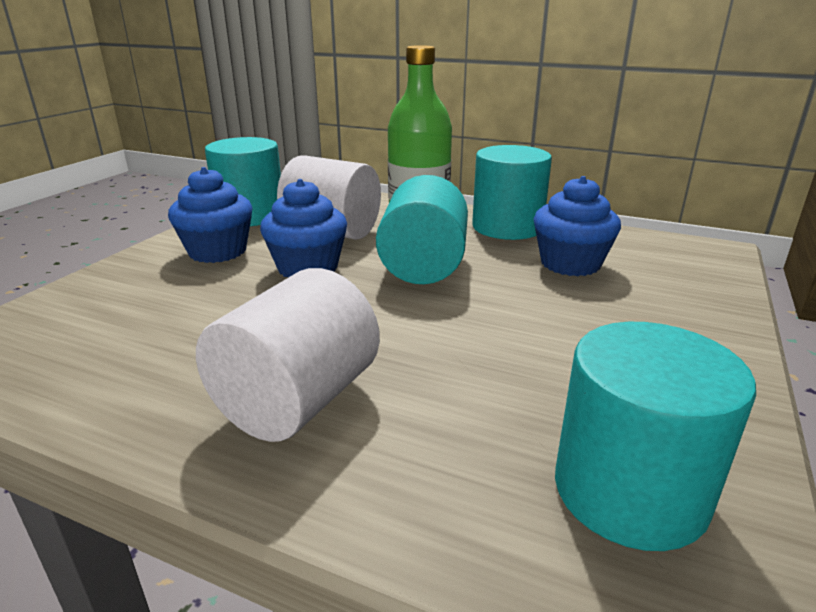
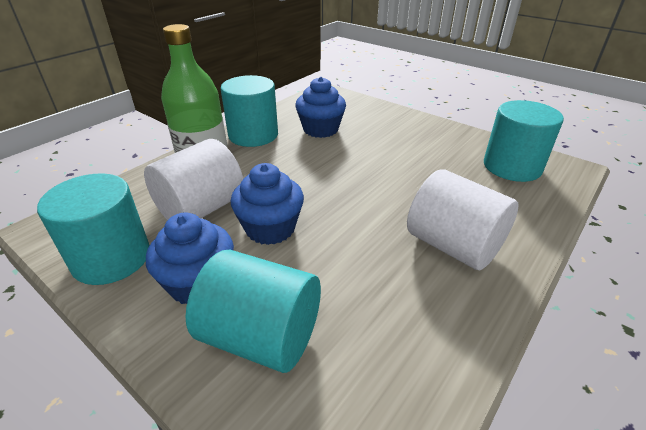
camera: 75 degrees left, 10 degrees up
turquoise cylinder [376,175,468,284] -> turquoise cylinder moved to [186,250,321,373]

